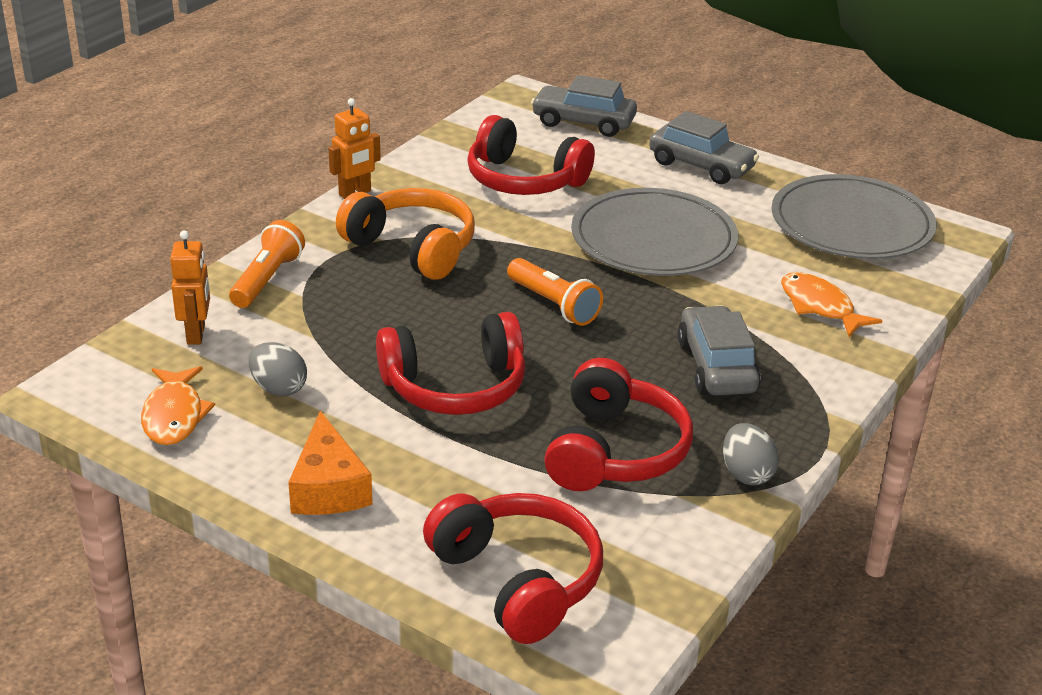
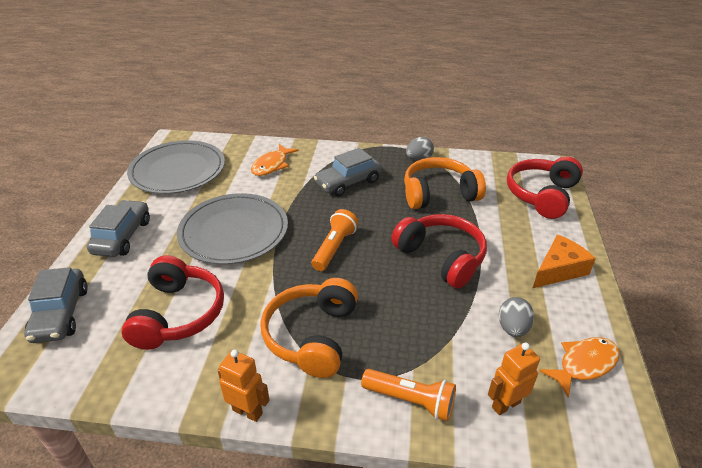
camera: 115 degrees left, 5 degrees up
orange flashlight [229,220,305,308] -> orange flashlight turned 150 degrees counterclockwise [361,369,456,421]
red headphones [544,358,693,491] -> orange headphones [404,157,486,209]

